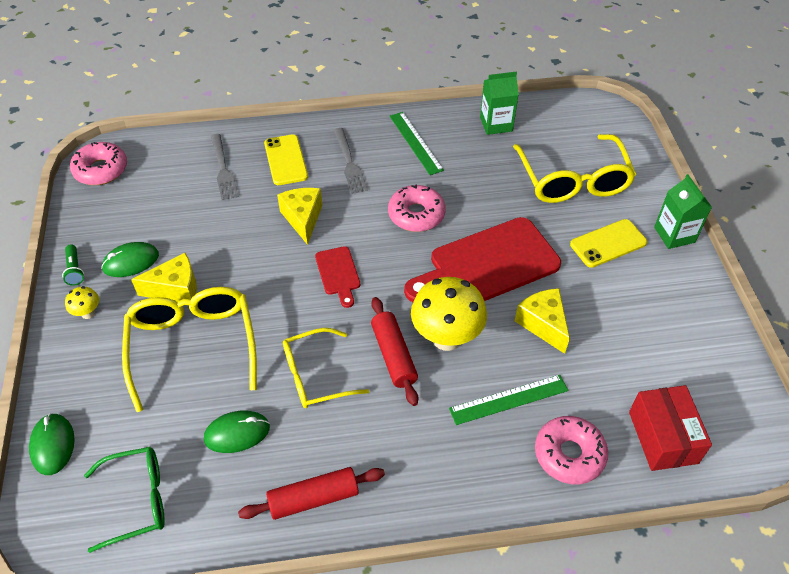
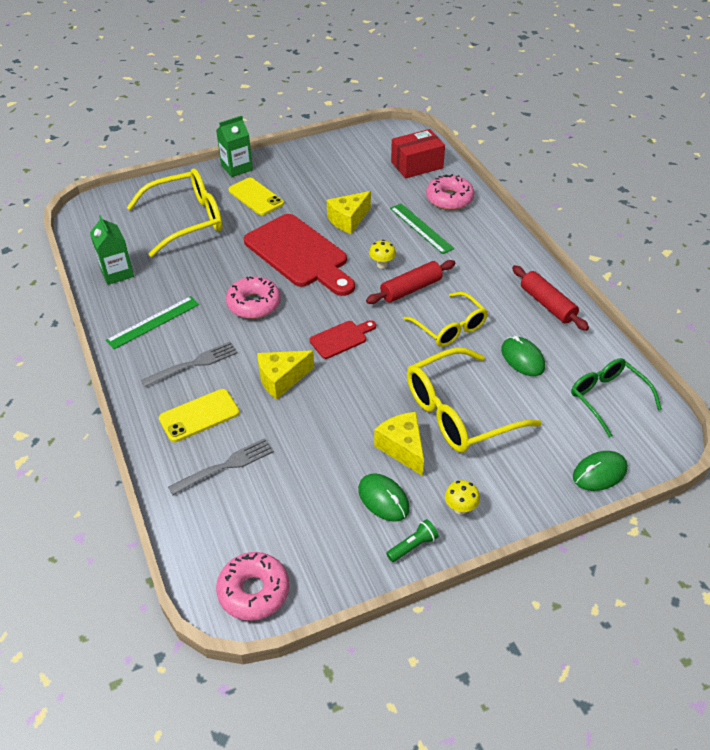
camera: 105 degrees left, 5 degrees down
yellow mushroom [411,277,487,351] -> yellow mushroom [369,240,396,269], size x0.45

